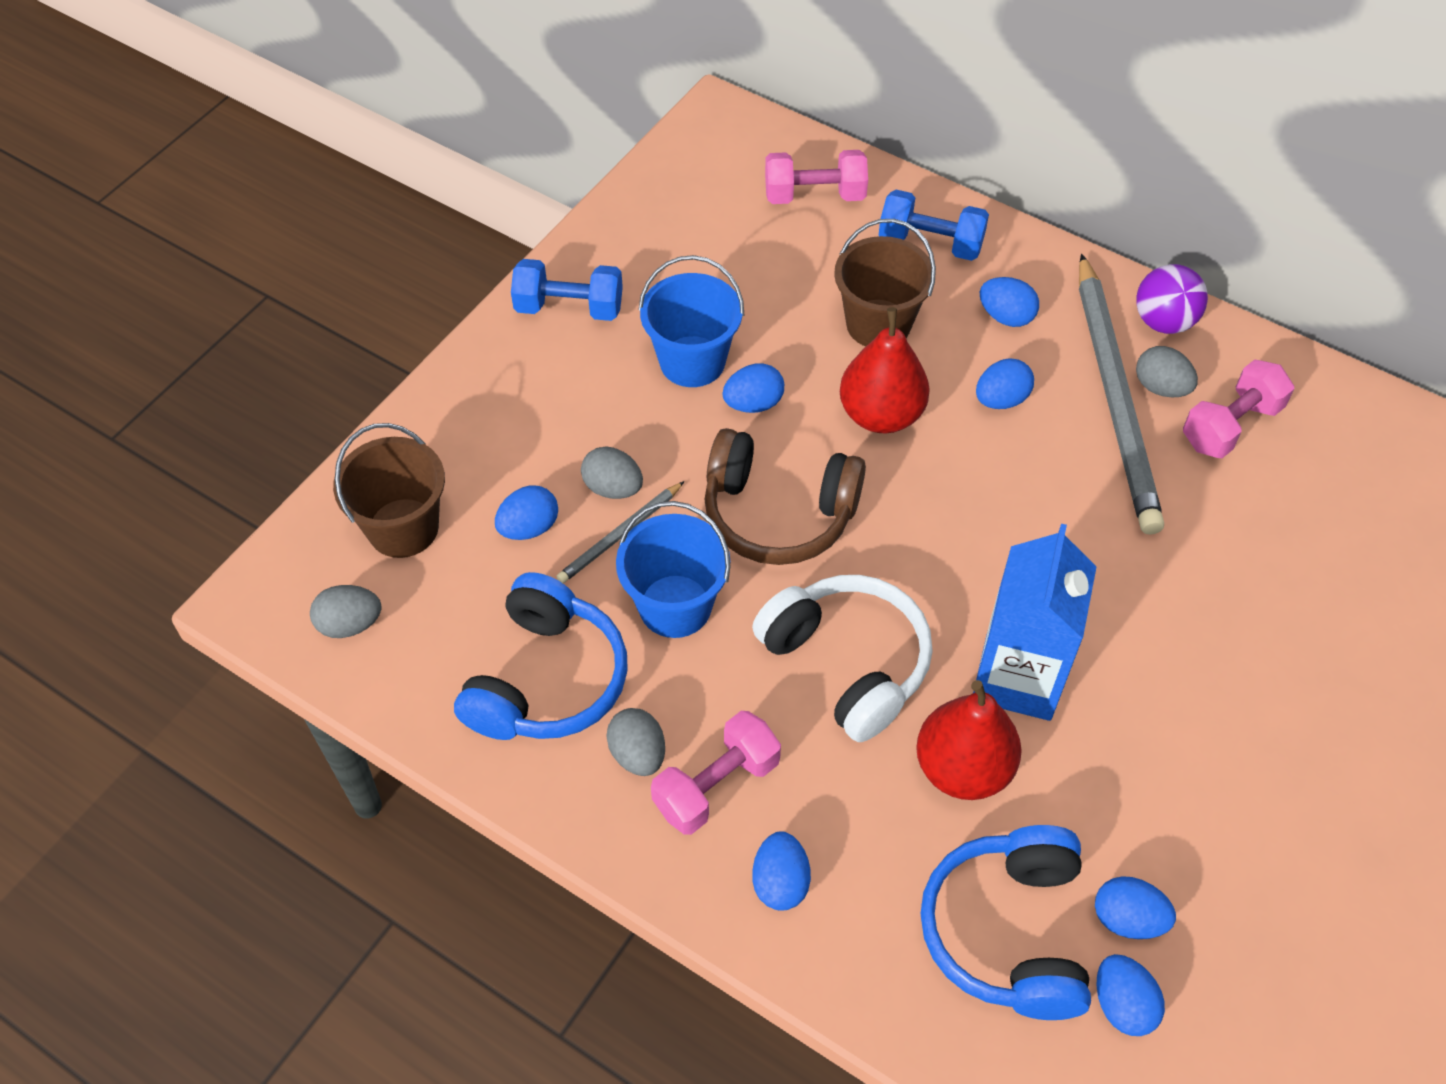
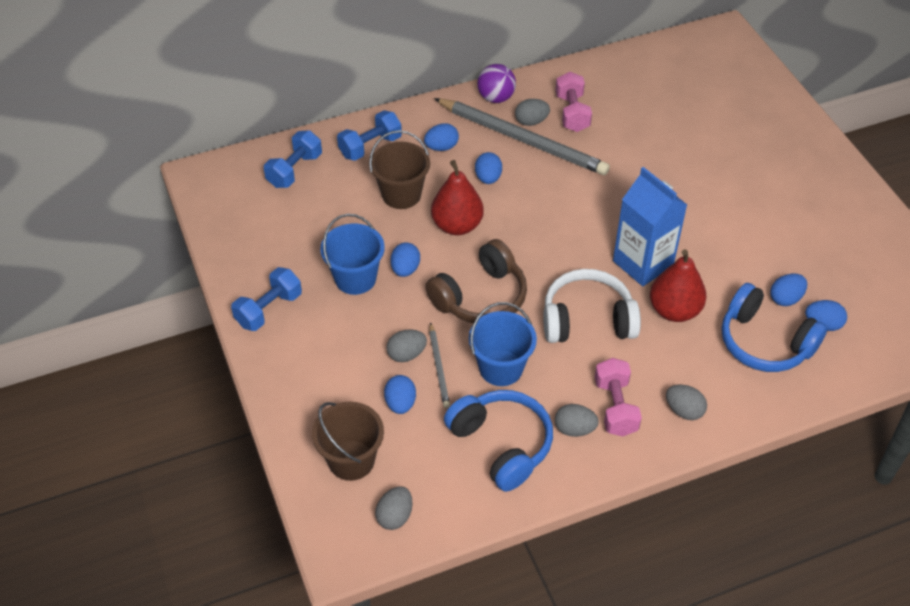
camera: 55 degrees left, 5 degrees down
blue egg [752,831,811,911] -> grey egg [666,385,707,420]
pink dumbbell [765,150,868,204] -> blue dumbbell [264,130,322,188]

